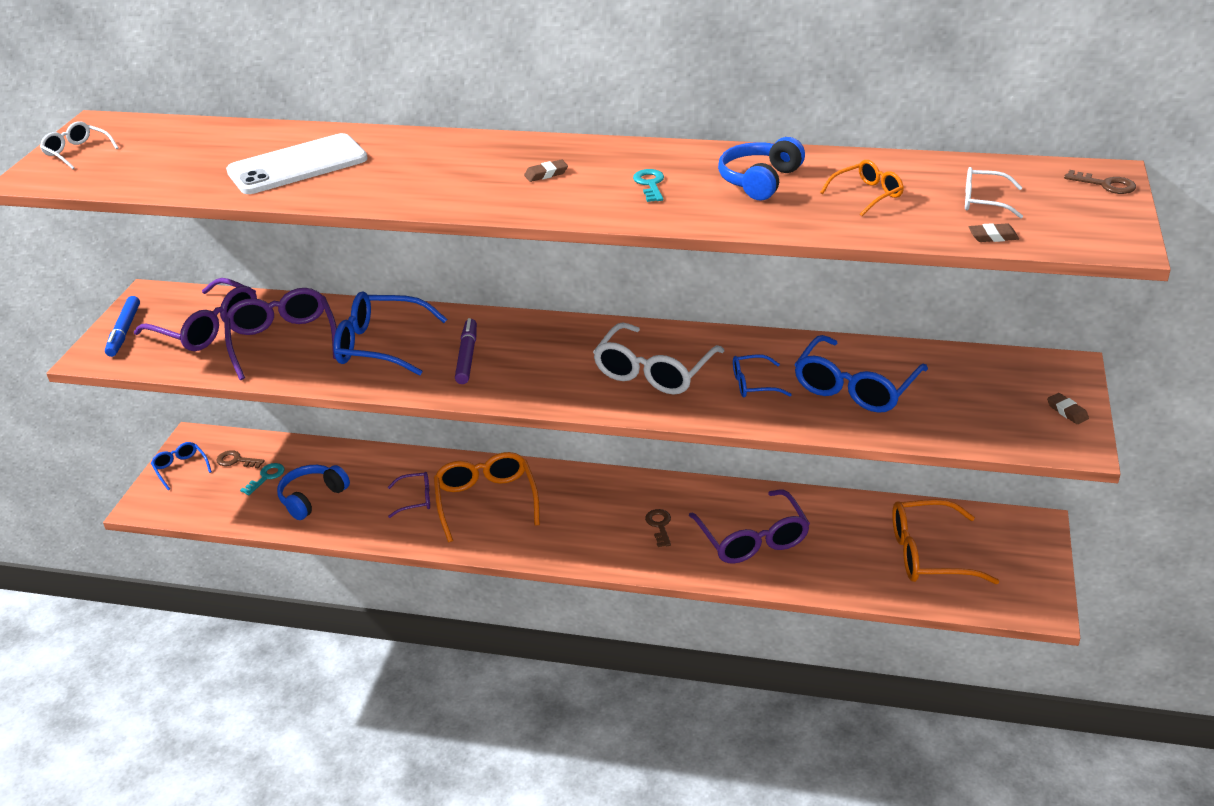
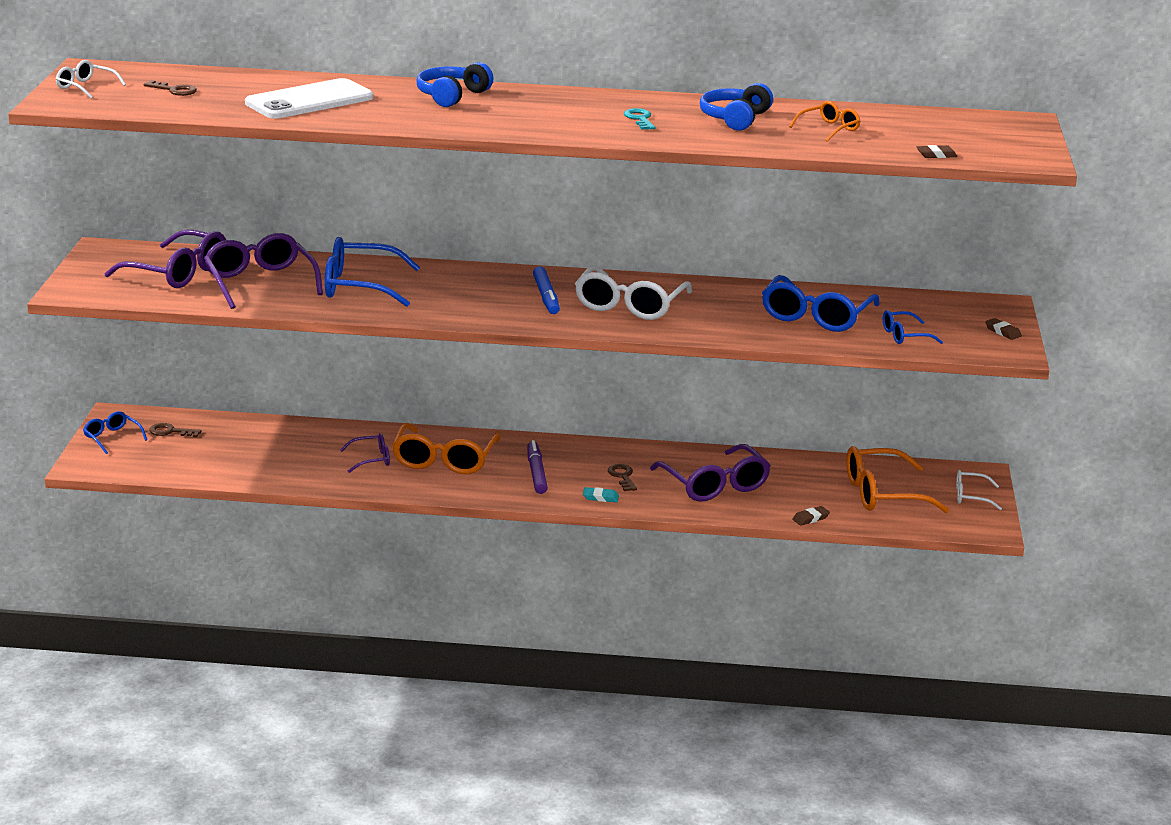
camera: 10 degrees left, 10 degrees down
blue marker [105,296,140,357] -> blue marker moved to [533,266,560,314]
turquoise key [240,463,284,495] -> none
blue headphones [277,465,350,520] -> blue headphones moved to [416,62,494,107]
orange glasses [434,452,540,542] -> orange glasses turned 150 degrees counterclockwise [392,423,500,474]
purple marker [455,318,477,384] -> purple marker moved to [527,440,548,494]
brown eraser [524,159,568,182] -> brown eraser moved to [792,506,830,526]
blue glasses [733,354,792,397] -> blue glasses moved to [883,310,943,344]
white glasses [965,167,1023,218] -> white glasses moved to [956,470,1002,510]
brown key [1064,170,1136,194] -> brown key moved to [144,80,197,96]
none -> turquoise eraser [583,487,619,502]

